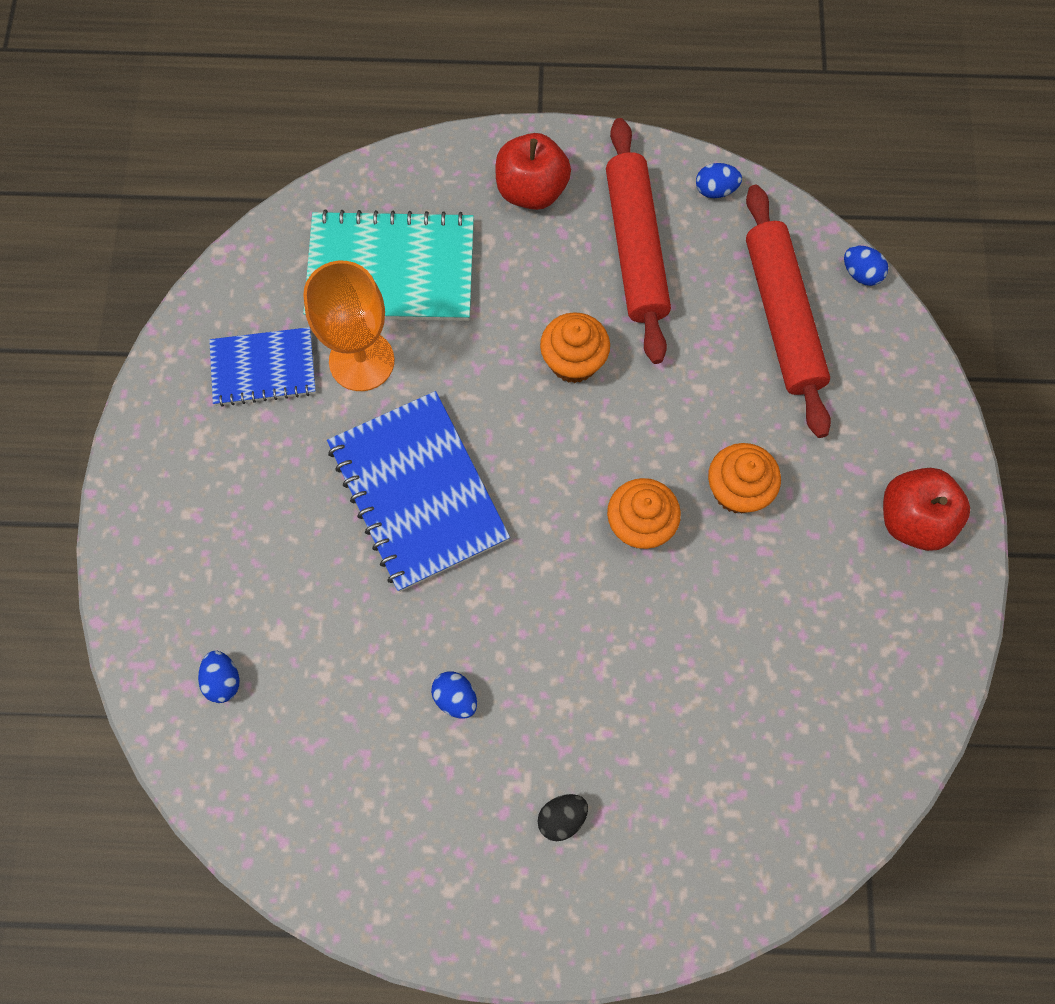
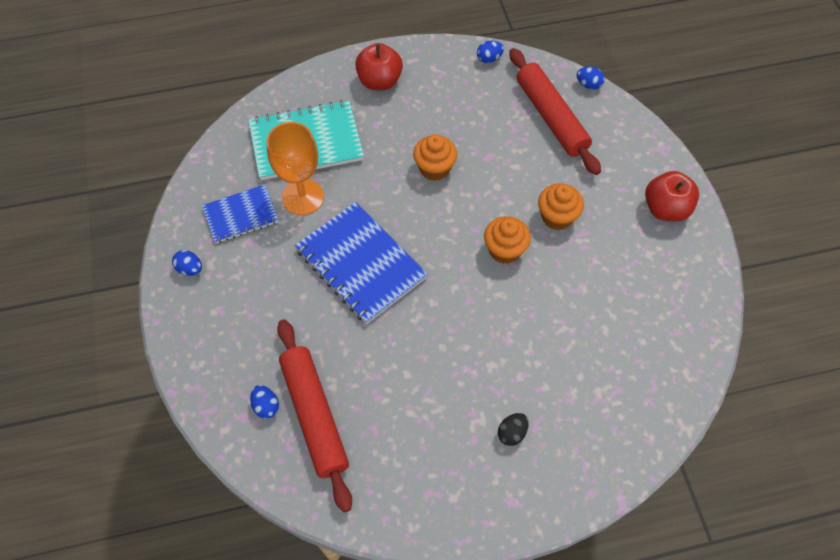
camera: 15 degrees left, 10 degrees down
blue egg [431,671,477,719] -> blue egg moved to [172,250,202,276]
red rolling pin [606,118,671,364] -> red rolling pin moved to [277,319,352,512]

